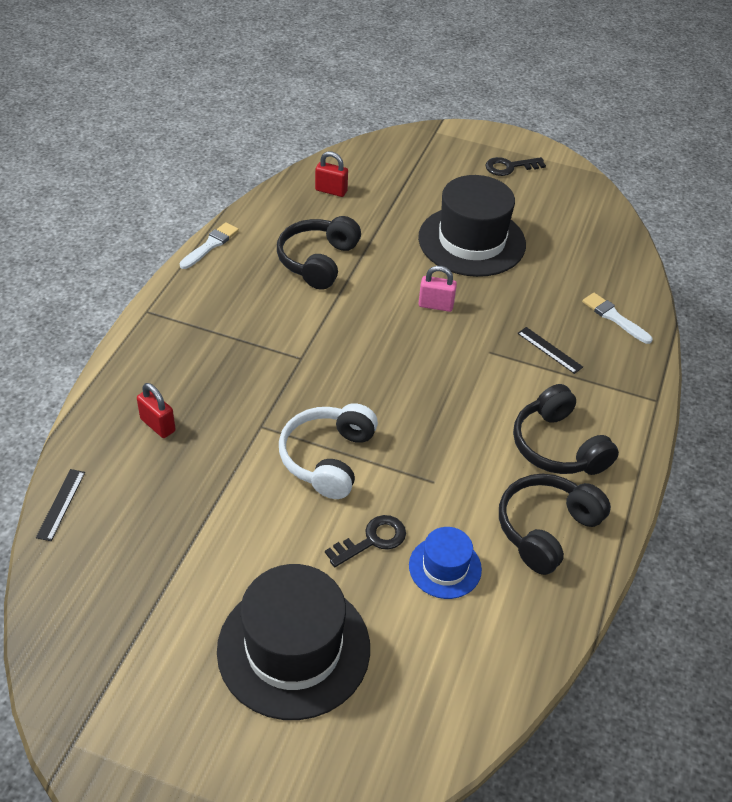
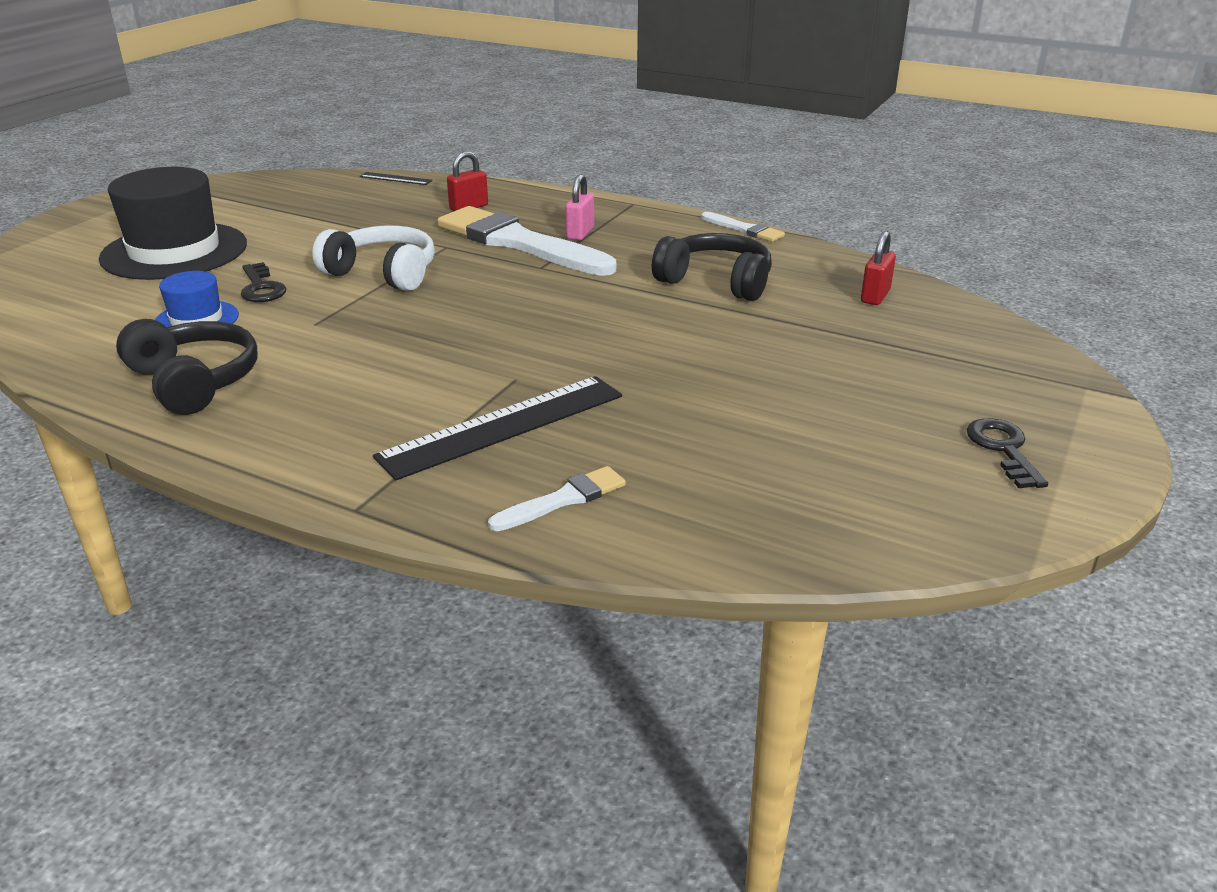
camera: 100 degrees right, 15 degrees down
black hat [418,175,526,277] -> none
pink padlock [419,266,457,312] -> pink padlock moved to [565,174,594,240]
black headphones [513,384,619,475] -> none
black ruler [517,327,583,374] -> black ruler [373,376,622,480], size x2.20
none -> white brush [437,206,616,276]

